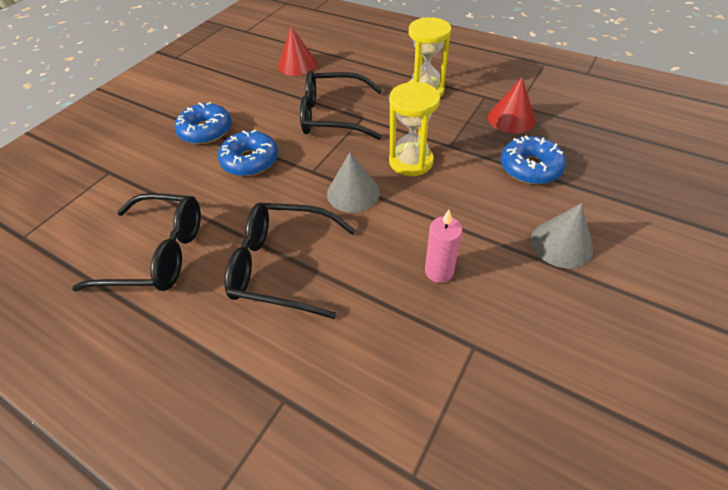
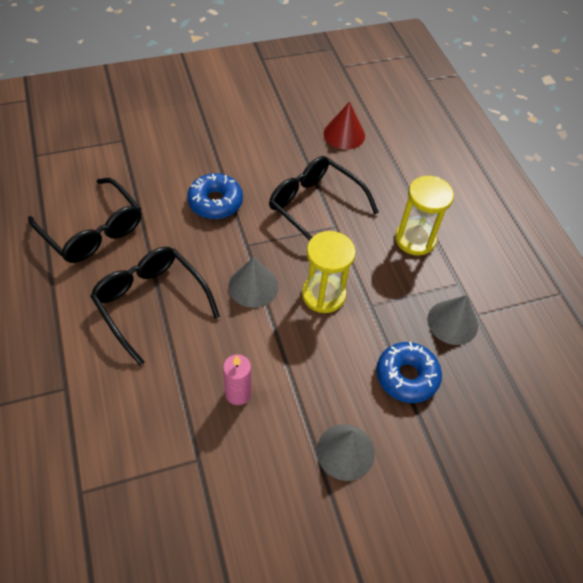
camera: 35 degrees right, 5 degrees up
blue donut [175,102,231,144] -> none
red cone [488,77,535,133] -> grey cone [427,295,478,345]

